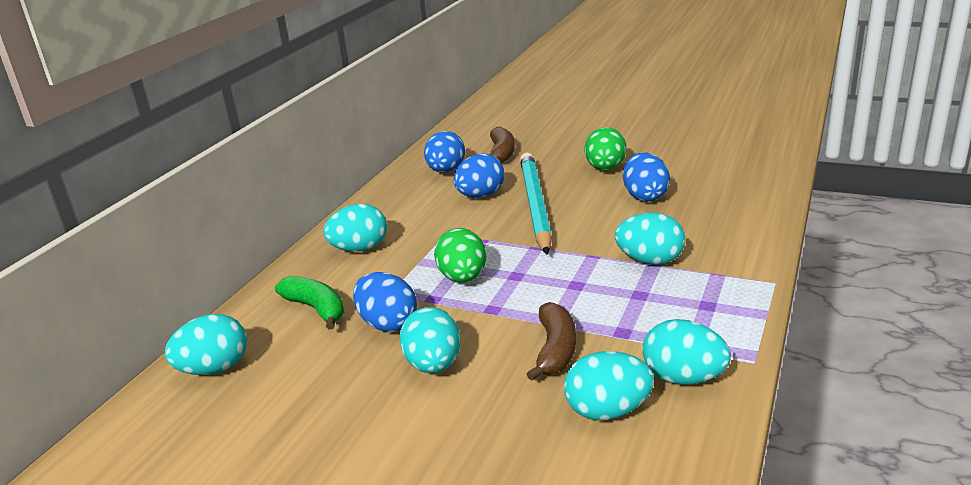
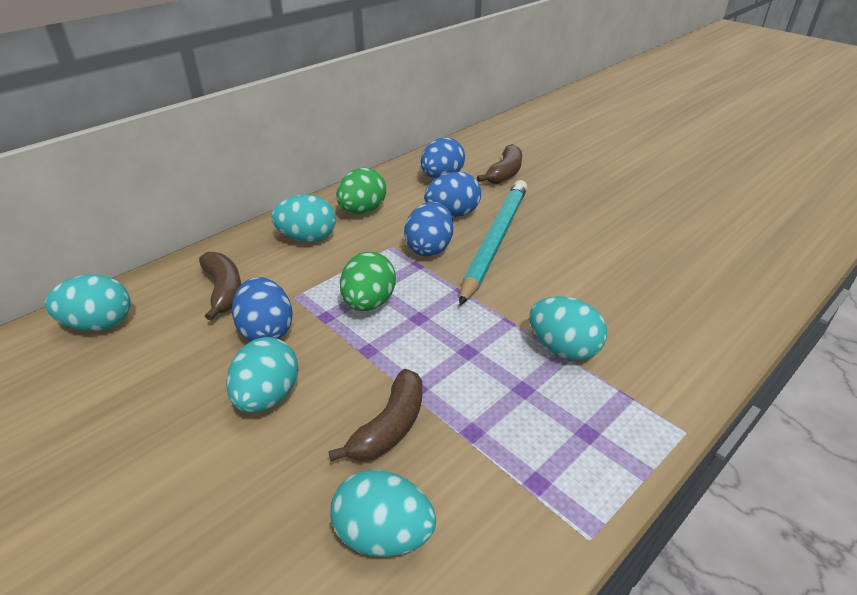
camera: 20 degrees right, 10 degrees up
green banana [275,276,344,330] -> brown banana [199,252,242,321]
green egg [585,127,626,170] -> green egg moved to [336,168,387,214]
blue egg [623,152,670,201] -> blue egg moved to [404,202,454,257]
turquoise egg [642,319,731,385] -> none

